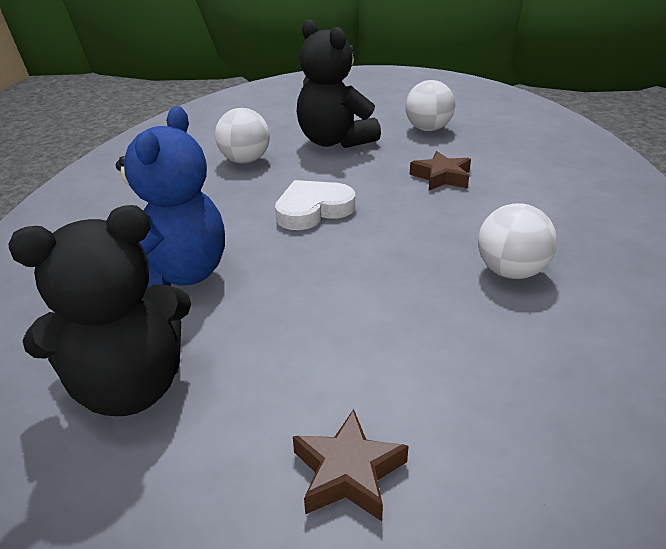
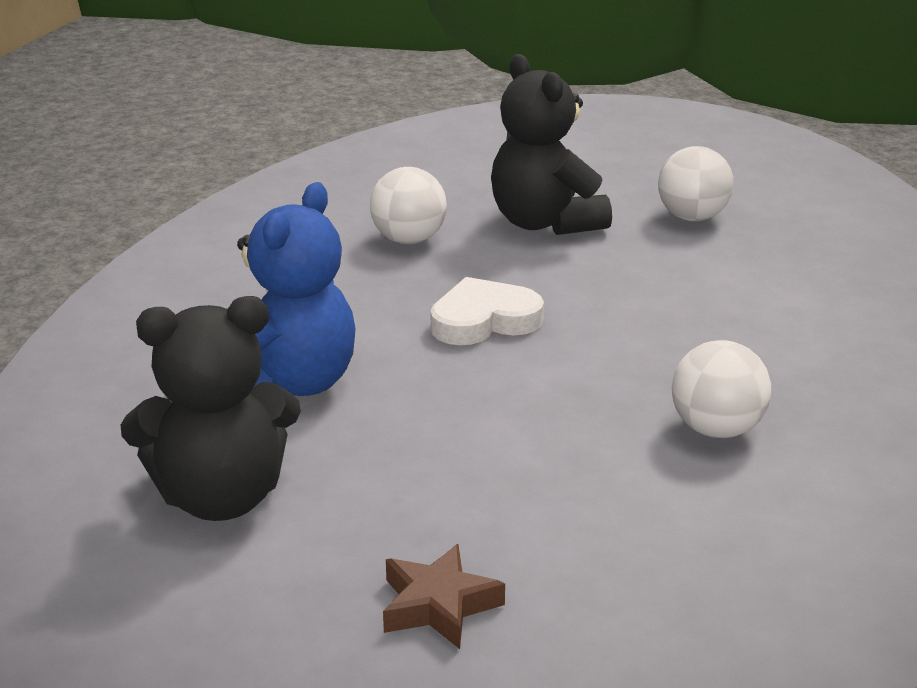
camera: 10 degrees right, 5 degrees down
brown star [410,151,471,190] -> none

